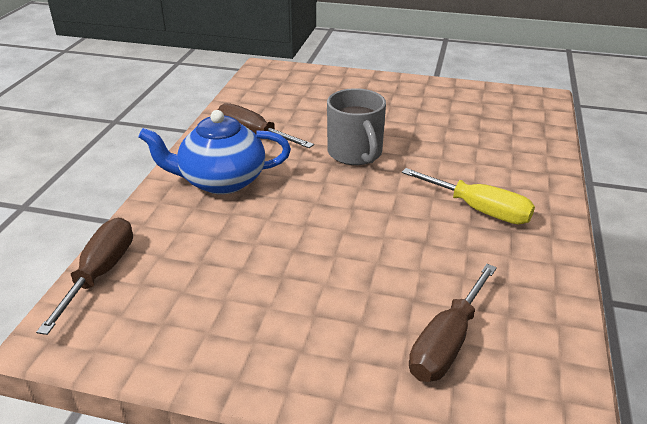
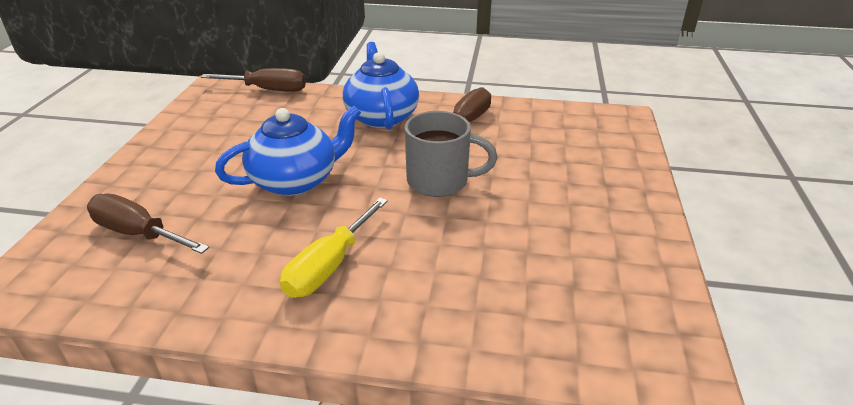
camera: 85 degrees right, 0 degrees up
grey mug [327,88,386,165] -> grey mug turned 150 degrees counterclockwise [405,111,497,197]
none -> blue teapot [215,106,361,196]

